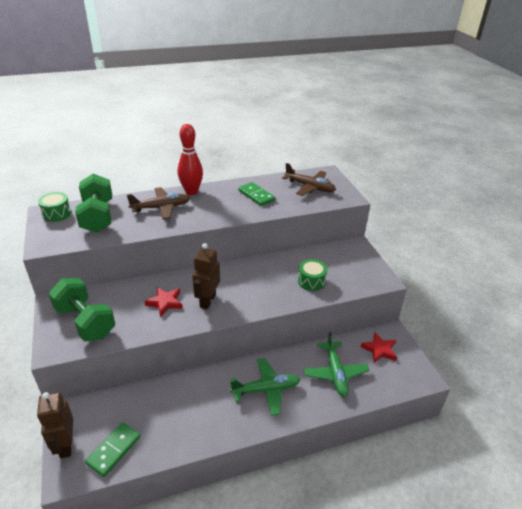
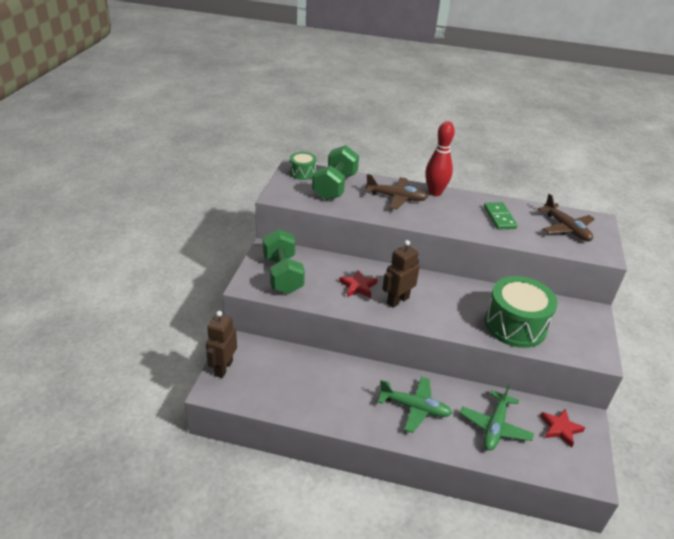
camera: 30 degrees right, 0 degrees up
green domino [85,422,141,477] -> none
green drum [298,259,327,291] -> green drum [484,276,558,348], size x1.96

